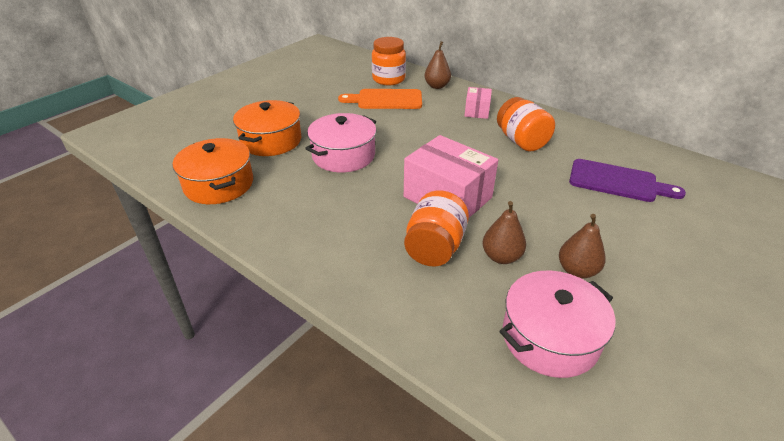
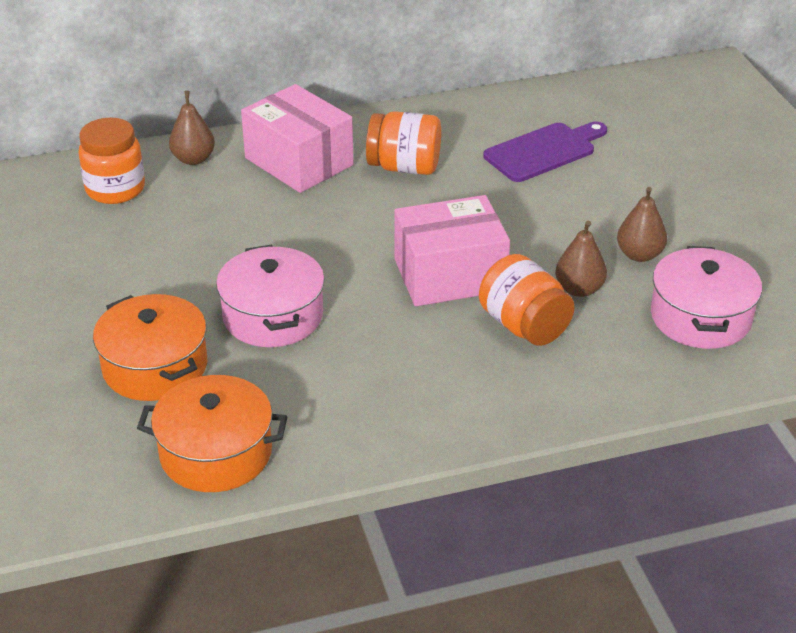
camera: 55 degrees left, 0 degrees up
orange cutting board [338,89,422,109] -> none
pink box [465,87,492,119] -> pink box [241,84,354,193], size x1.94

